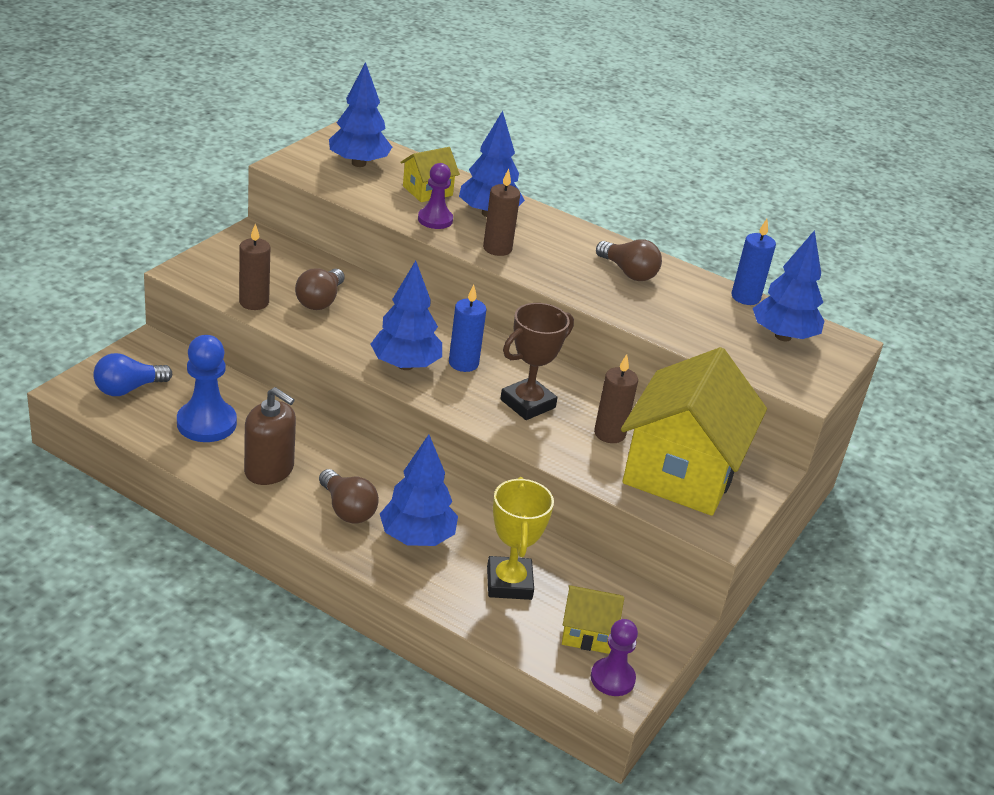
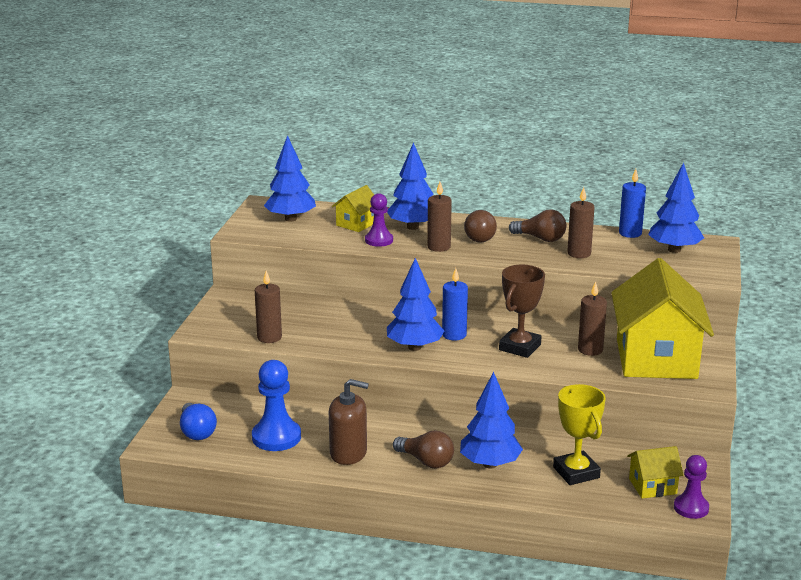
camera: 15 degrees left, 10 degrees down
blue light bulb [93,353,172,396] -> blue light bulb turned 60 degrees counterclockwise [180,403,217,440]
brown light bulb [295,268,345,310] -> brown light bulb moved to [464,210,497,243]
none -> brown candle [567,187,595,258]

